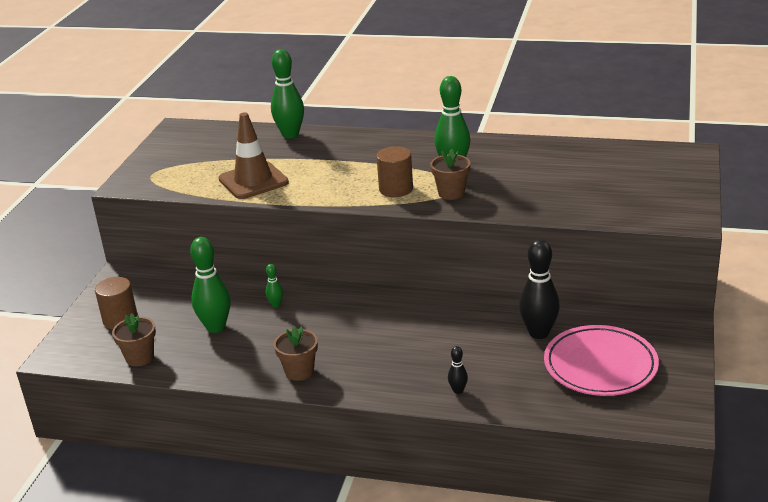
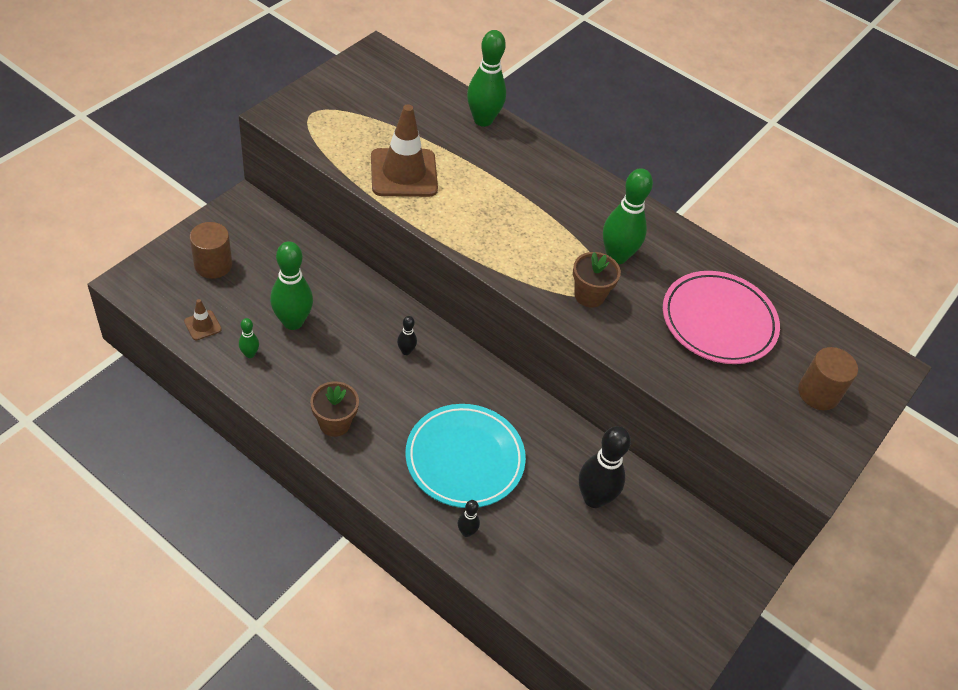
camera: 15 degrees right, 20 degrees up
brown flower pot [112,313,156,366] -> brown traffic cone [184,299,222,340]
green bowling pin [266,264,283,307] -> green bowling pin moved to [239,318,259,358]
brown cylinder [376,146,413,197] -> brown cylinder moved to [798,347,858,410]
pink plate [544,325,659,396] -> pink plate moved to [663,271,780,364]
none -> black bowling pin [397,316,417,355]
none -> turquoise plate [405,404,526,508]

